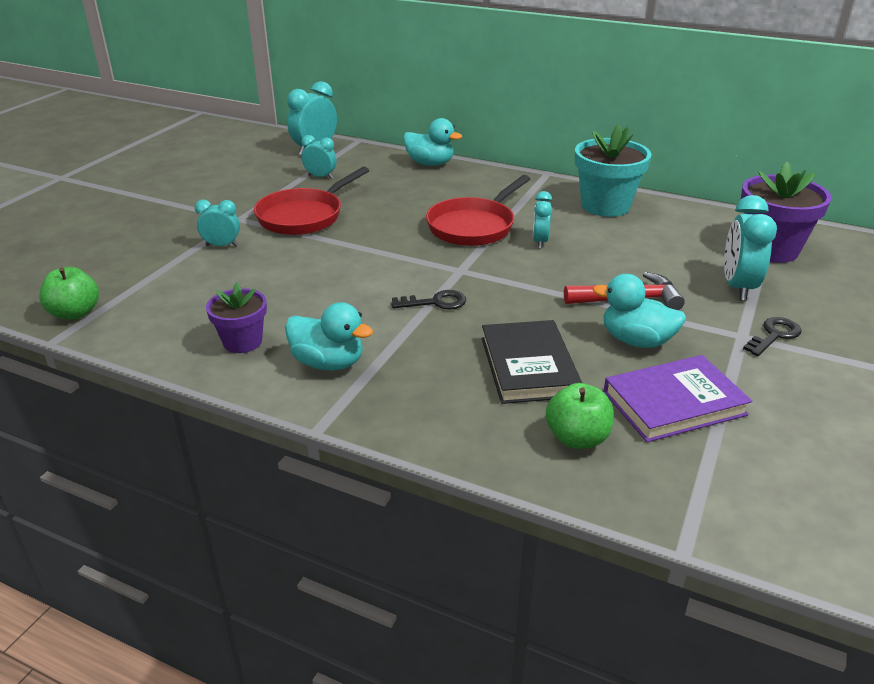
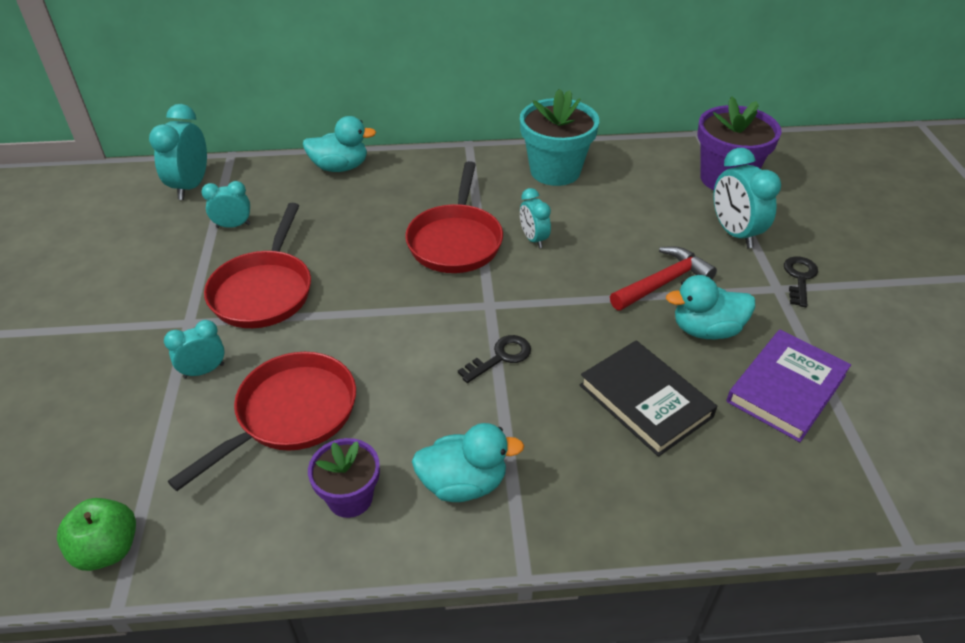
camera: 30 degrees left, 10 degrees up
green apple [546,383,614,449] -> none
none -> red pan [167,352,356,491]

